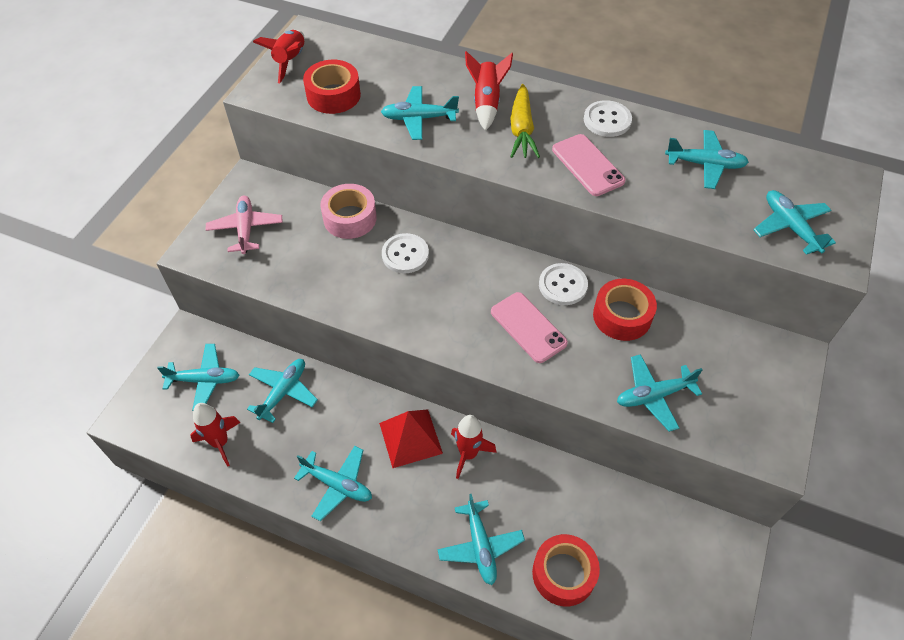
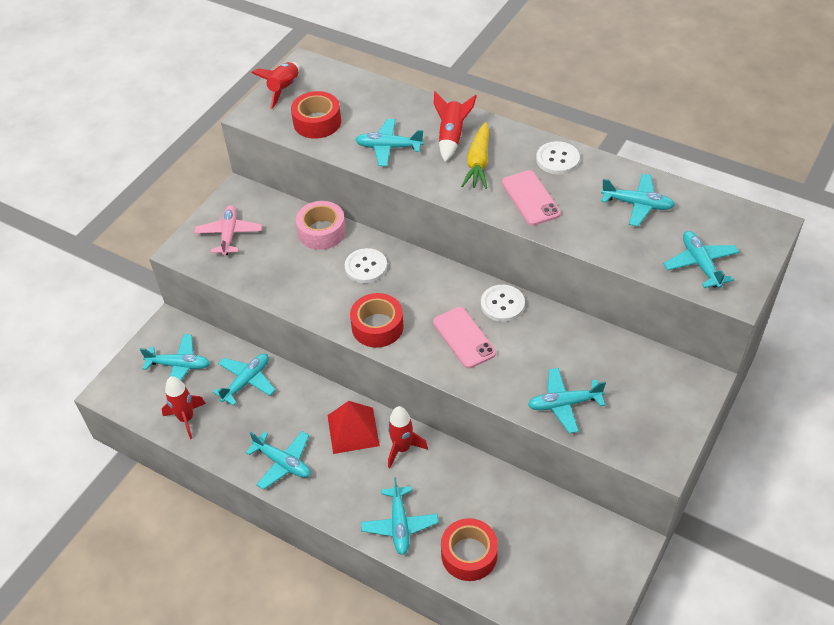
camera: 10 degrees right, 5 degrees down
red tape [593,279,657,341] -> red tape moved to [350,293,404,348]

